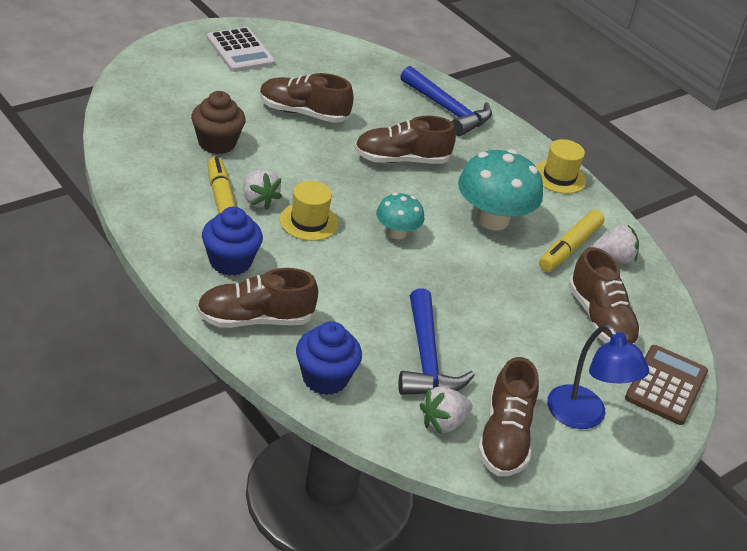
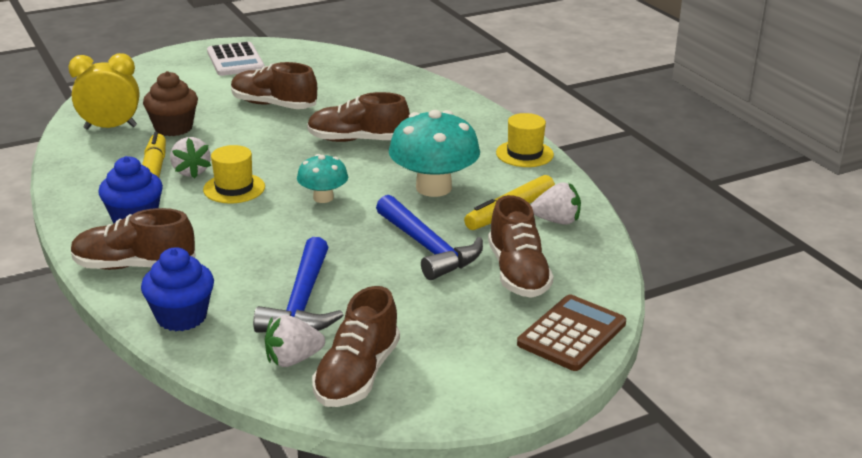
camera: 15 degrees right, 10 degrees down
blue hammer [400,66,492,136] -> blue hammer moved to [376,195,483,280]
blue lamp [547,324,649,429] -> none
none -> yellow clock [68,53,139,129]

